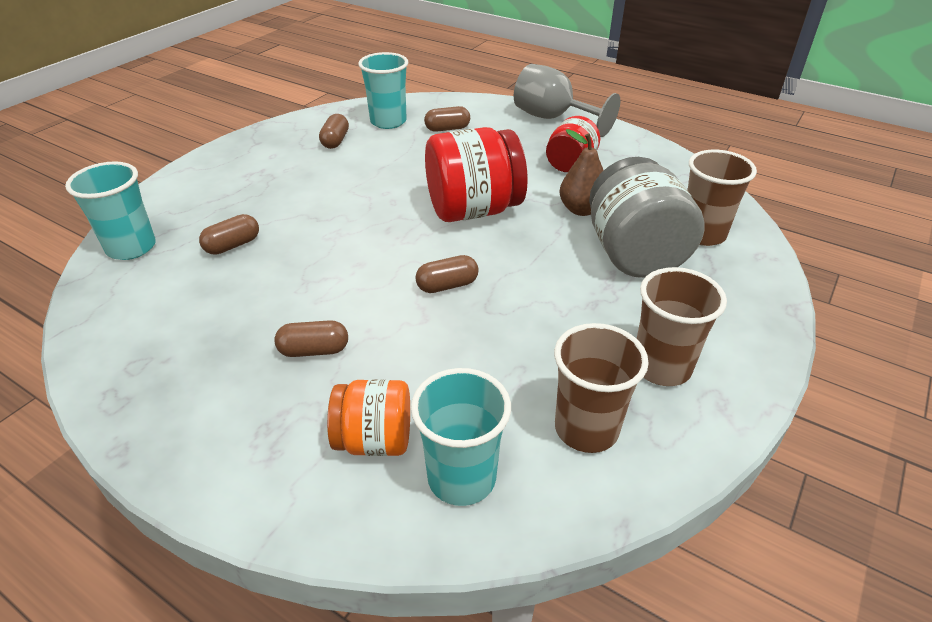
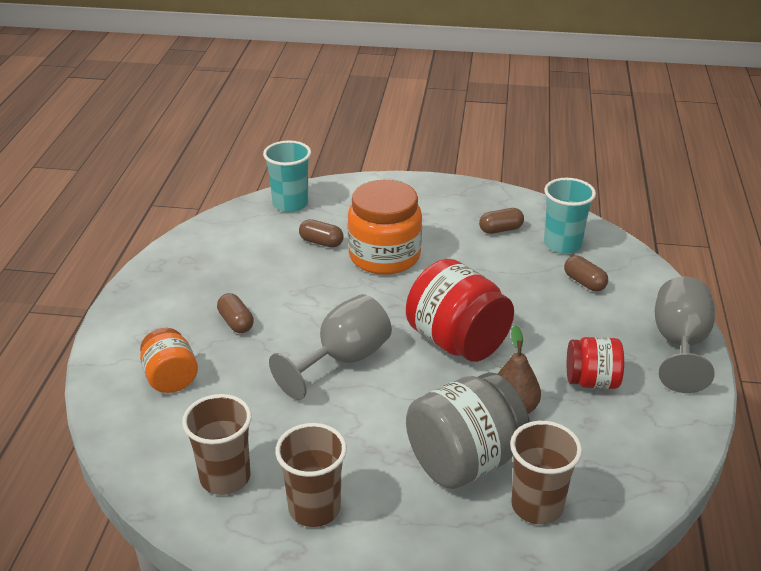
camera: 65 degrees right, 5 degrees down
turquoise cup [411,368,511,506] -> none
brown capsule [415,255,479,293] -> grey goblet [269,294,392,400]
none -> orange jar [348,180,422,275]

